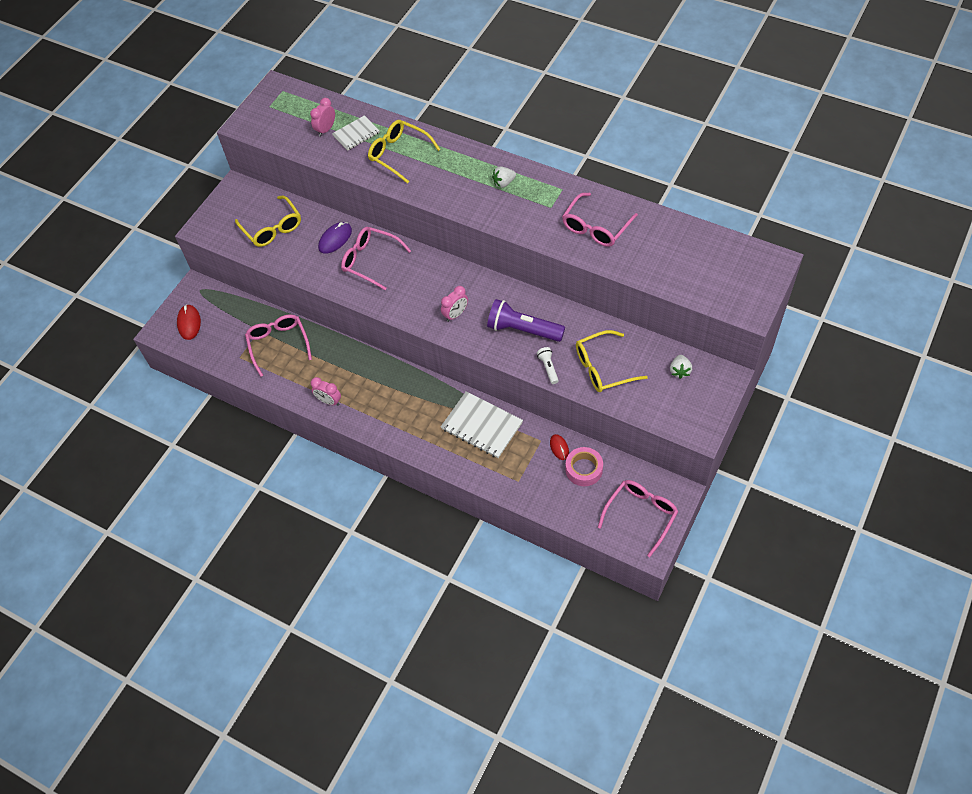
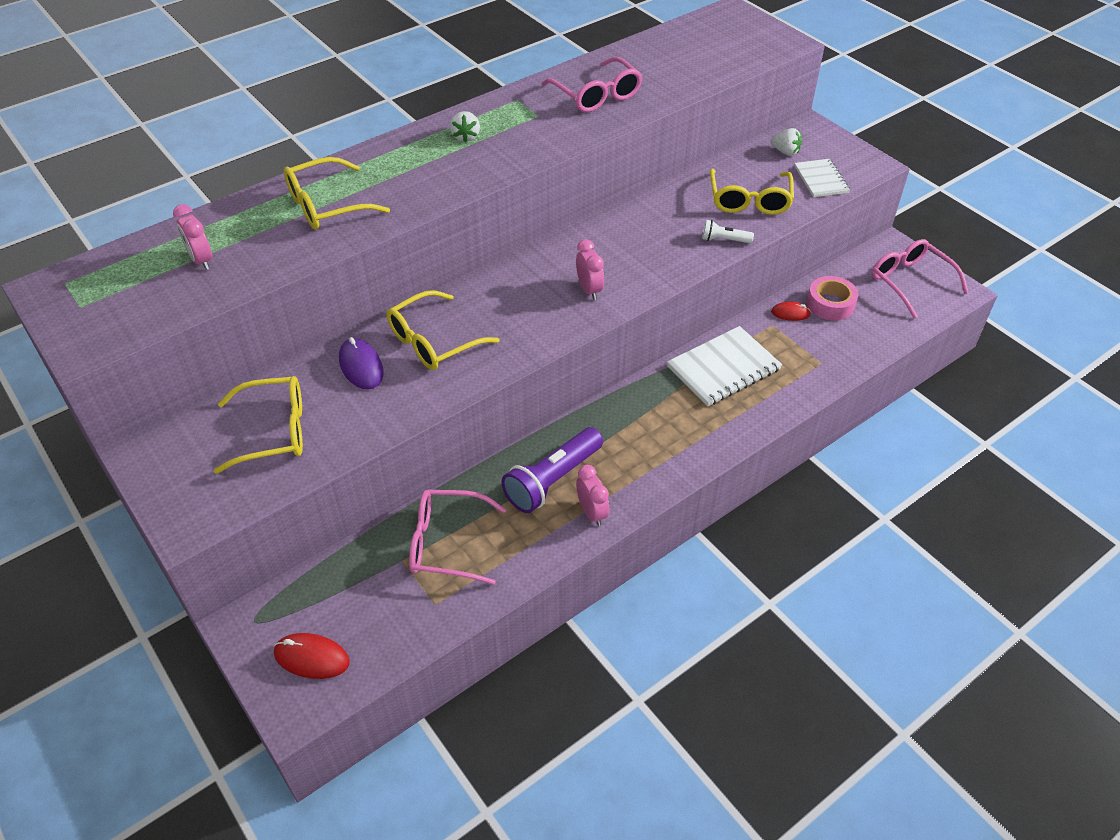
camera: 70 degrees left, 10 degrees down
pink clock [311,377,341,406] -> pink clock turned 75 degrees counterclockwise [576,465,609,526]
white notebook [332,115,380,151] -> white notebook moved to [794,159,850,197]
pink glasses [341,227,411,290] -> yellow glasses [386,290,500,370]
purple flashlight [487,299,565,342] -> purple flashlight moved to [501,427,603,513]

